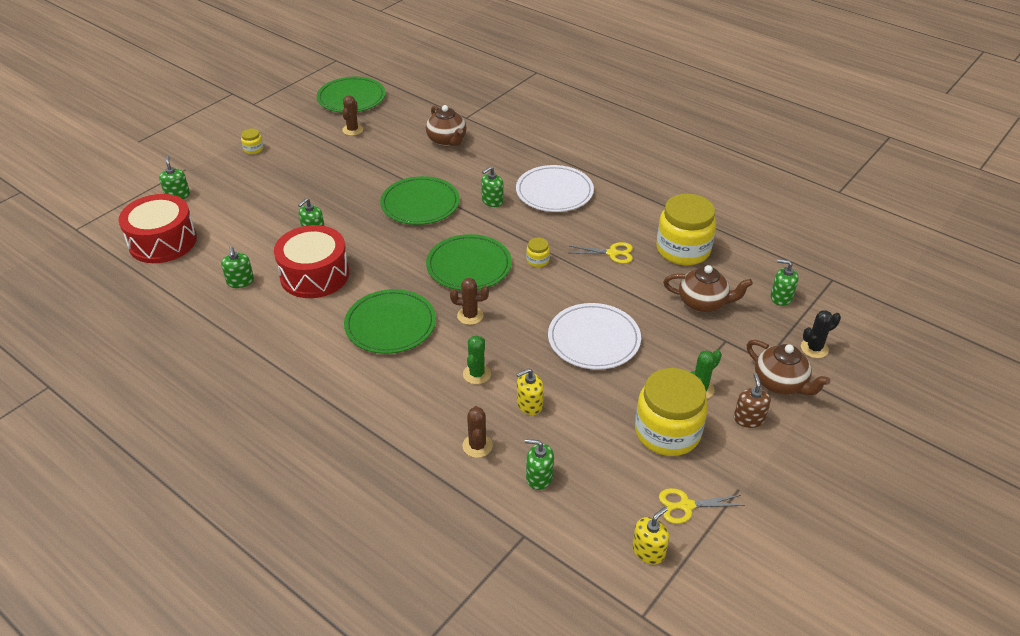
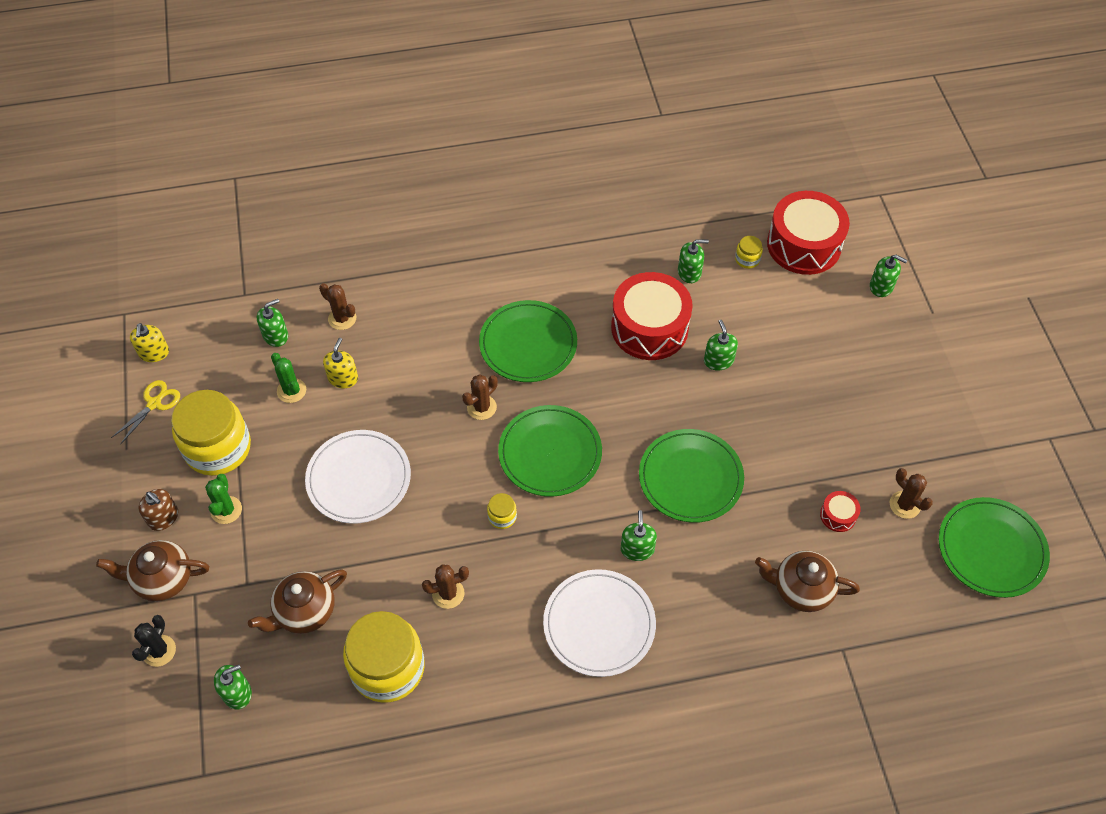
camera: 130 degrees right, 15 degrees up
green soap dispenser [221,247,254,288] -> green soap dispenser turned 150 degrees clockwise [678,239,709,283]
yellow jar [241,128,263,154] -> yellow jar moved to [735,236,763,269]
green cactus [463,336,491,384] -> green cactus moved to [271,353,306,403]
yellow scissors [569,242,633,264] -> brown cactus [422,564,469,609]
none -> red drum [820,491,861,532]

